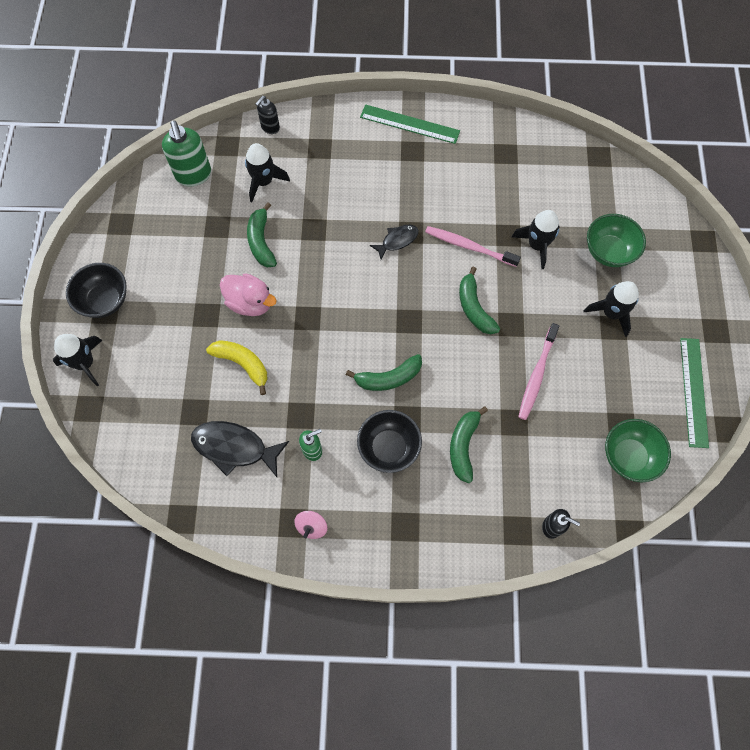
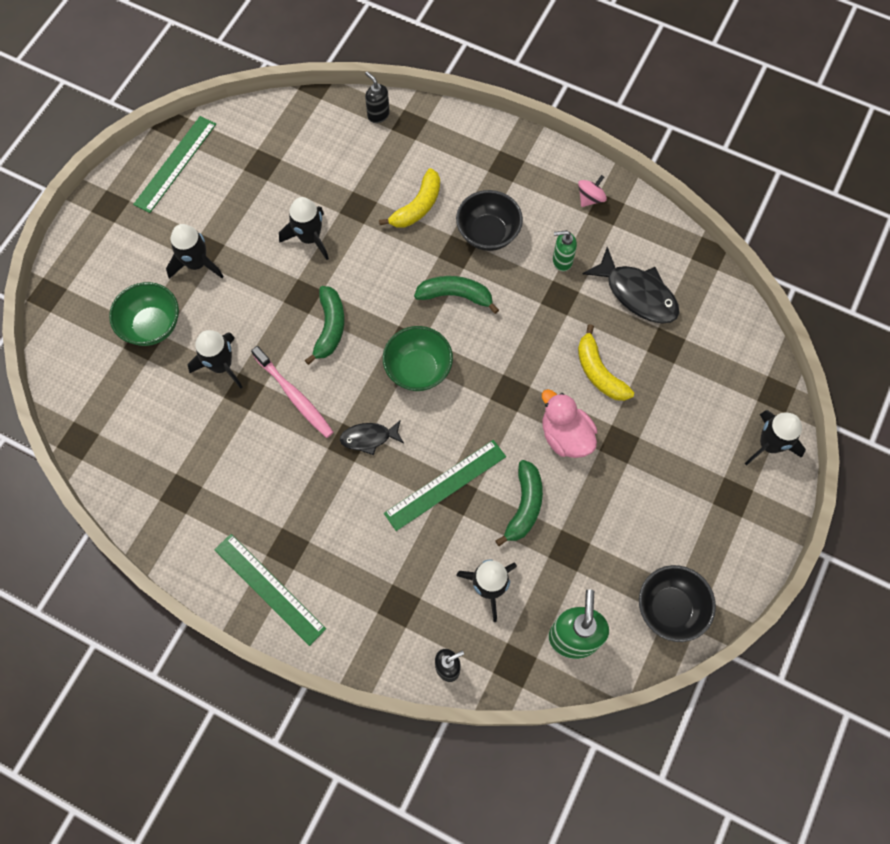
camera: 155 degrees left, 0 degrees up
black bowl [66,263,127,318] -> black bowl moved to [639,565,716,642]
green banana [450,406,488,483] -> yellow banana [379,168,440,228]
pink toothbrush [518,323,559,420] -> black rocket [279,197,329,260]
green bowl [605,419,671,482] -> green bowl moved to [383,326,453,391]
none -> green ruler [384,440,506,531]

